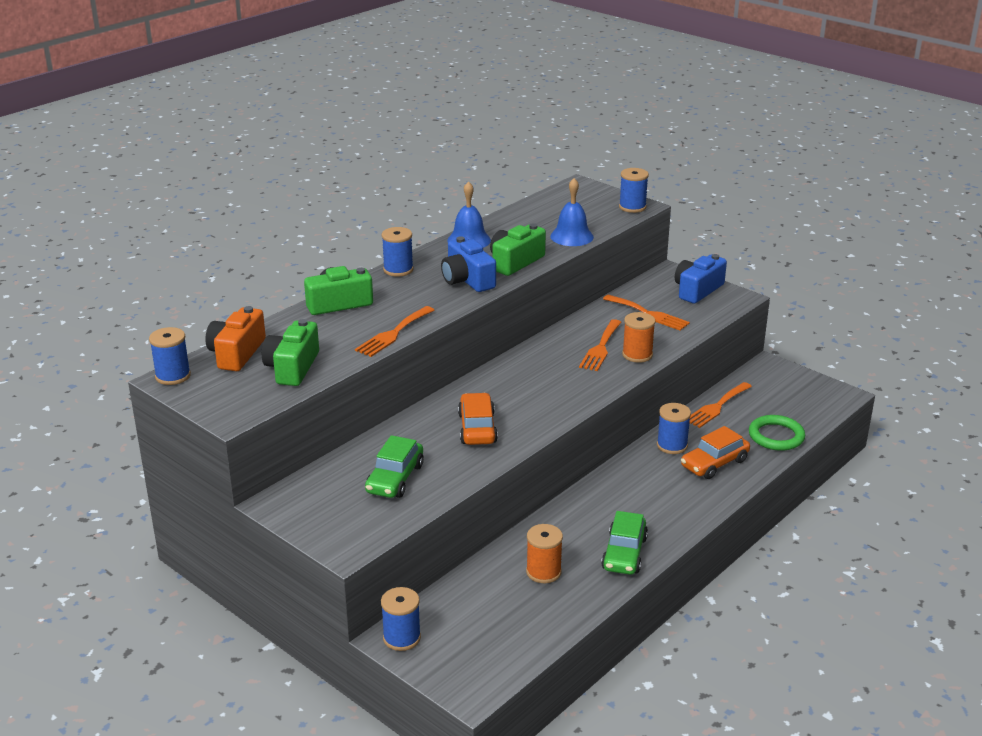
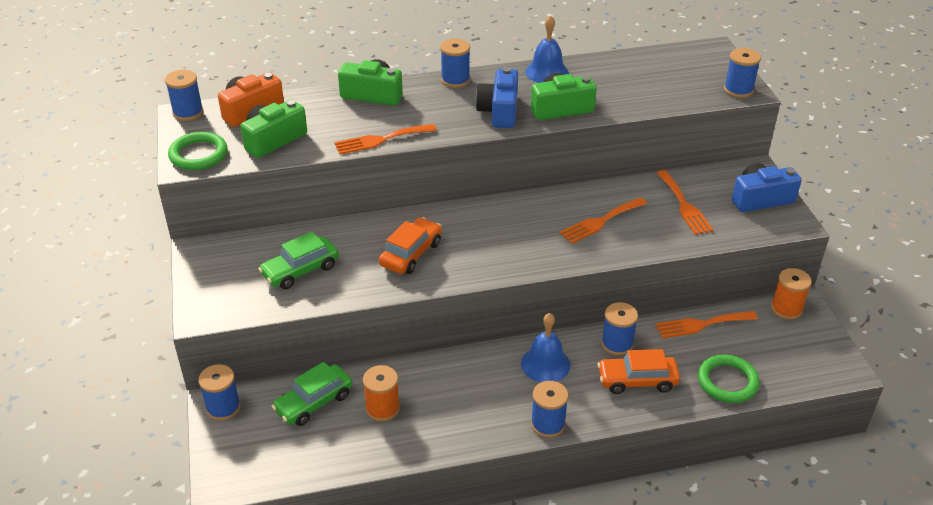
camera: 35 degrees right, 10 degrees up
blue bell [550,178,594,246] -> blue bell moved to [521,313,571,382]
green car [601,511,648,575] -> green car moved to [271,362,353,426]
orange spool [622,312,655,363] -> orange spool moved to [771,268,812,320]
none -> green ring [168,132,227,170]
none -> blue spool [531,381,568,438]

